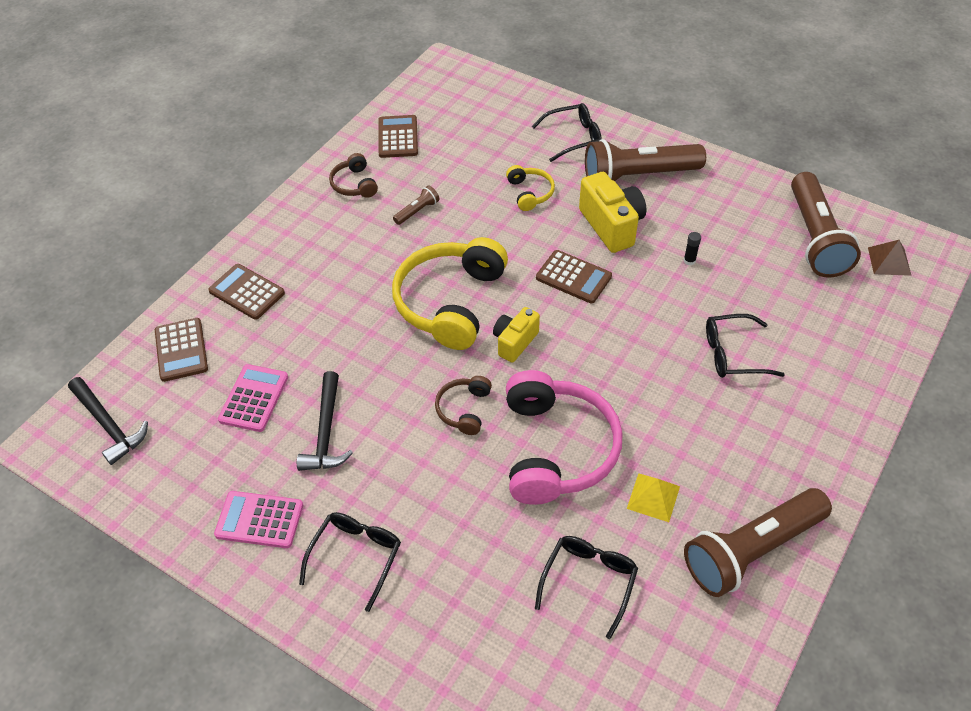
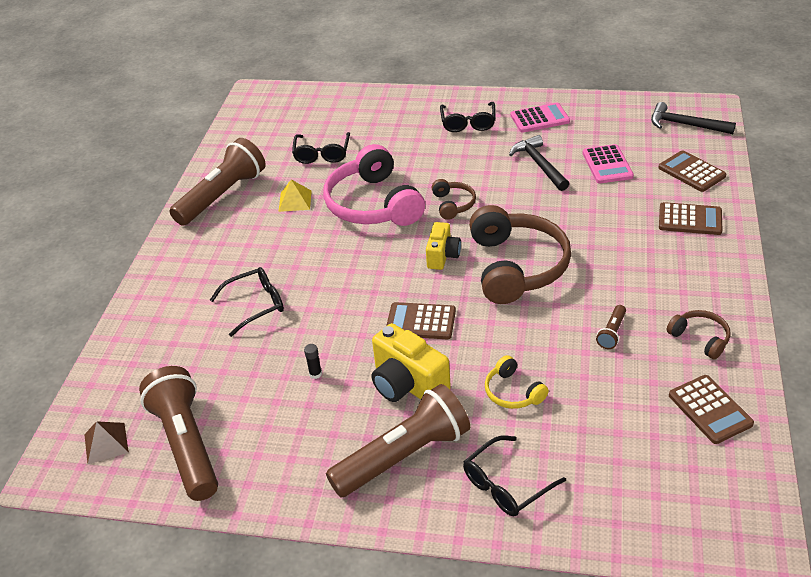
camera: 160 degrees right, 10 degrees down
yellow headphones [392,237,508,350] -> brown headphones [469,205,571,304]

